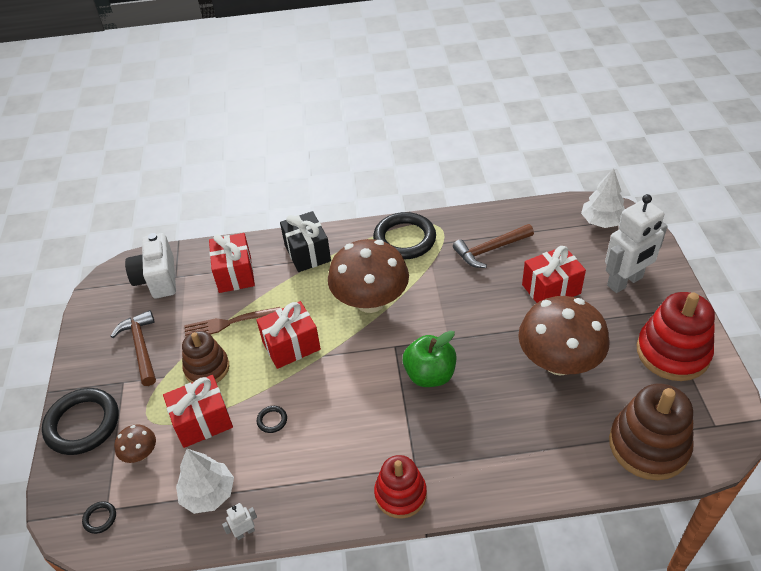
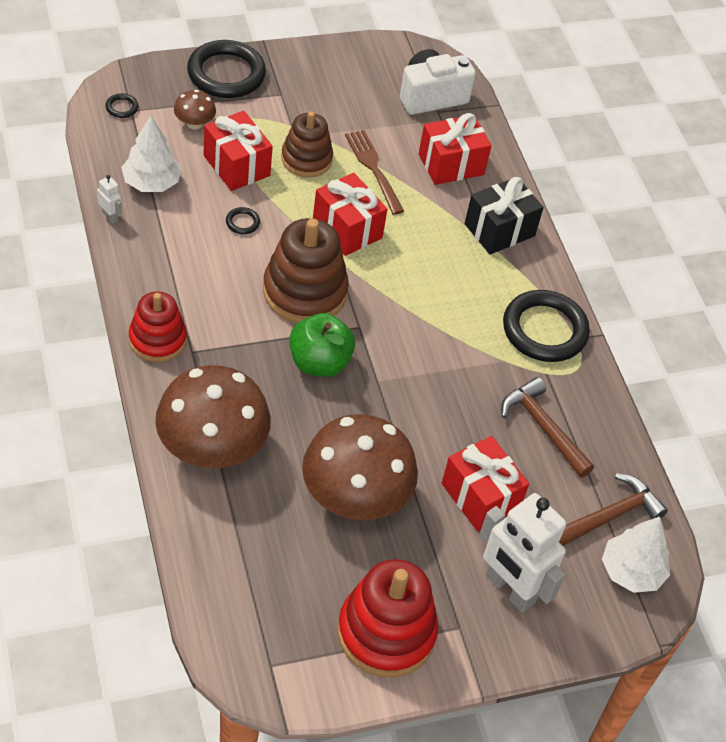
camera: 70 degrees right, 5 degrees up
brown hammer [110,310,156,386] -> brown hammer moved to [559,473,668,546]
brown mushroom [328,239,409,313] -> brown mushroom moved to [155,365,271,468]
brown stacking toy [609,383,694,480] -> brown stacking toy moved to [263,218,349,323]

